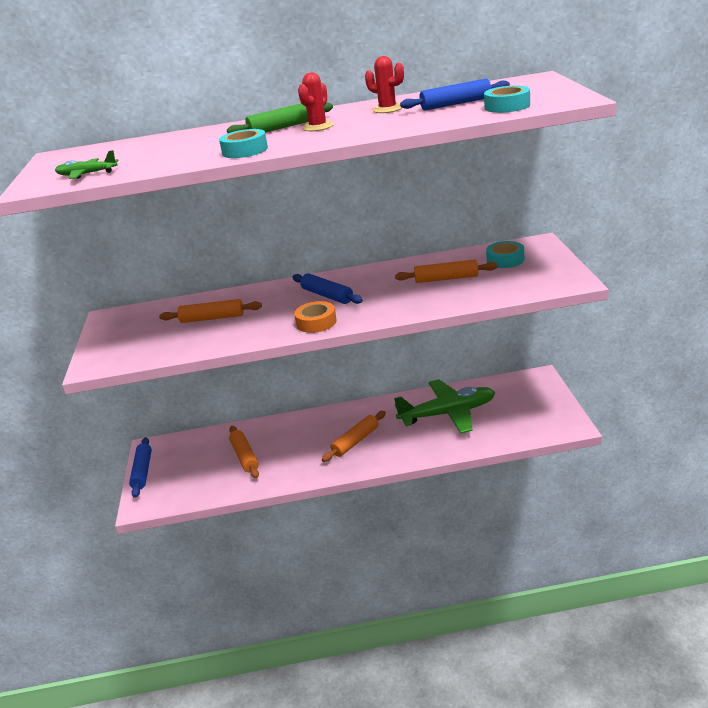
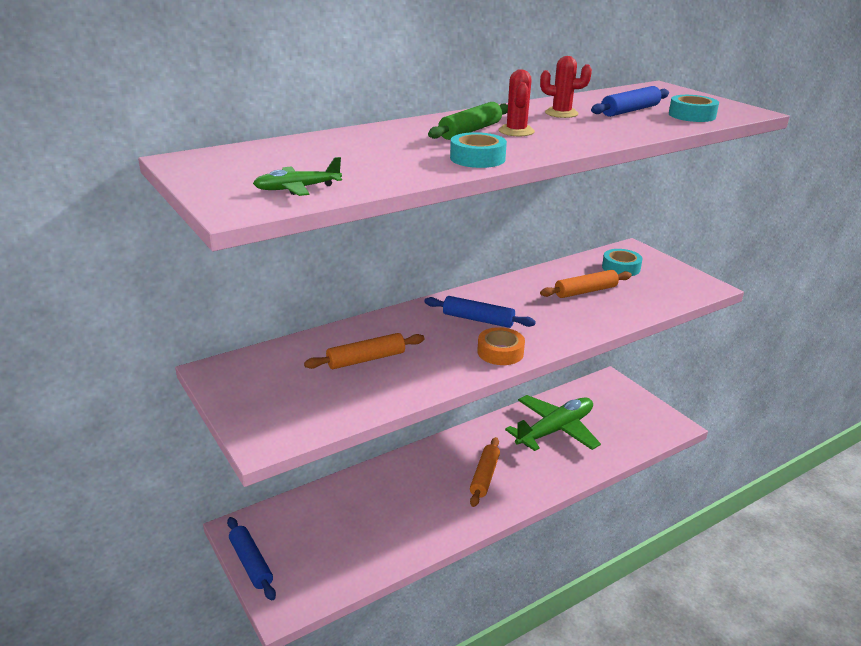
camera: 30 degrees left, 0 degrees up
orange rolling pin [229,426,259,478] -> none

